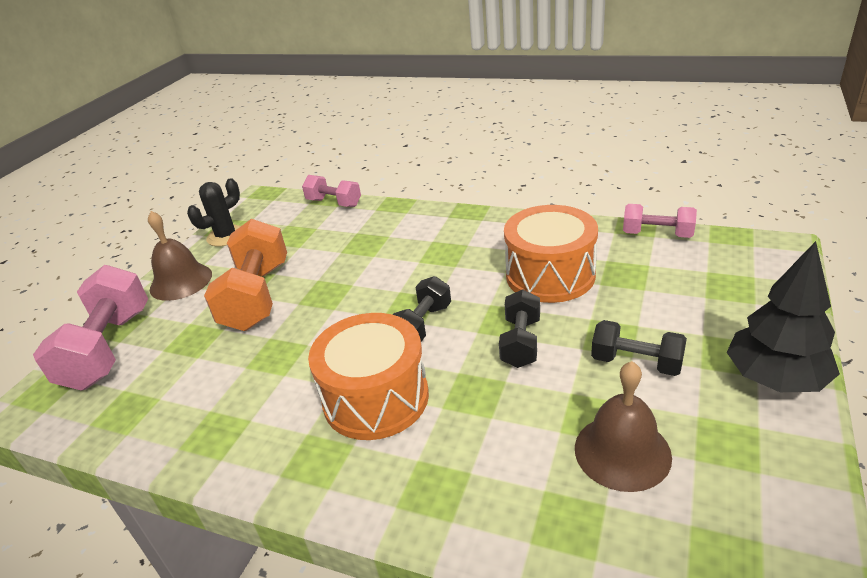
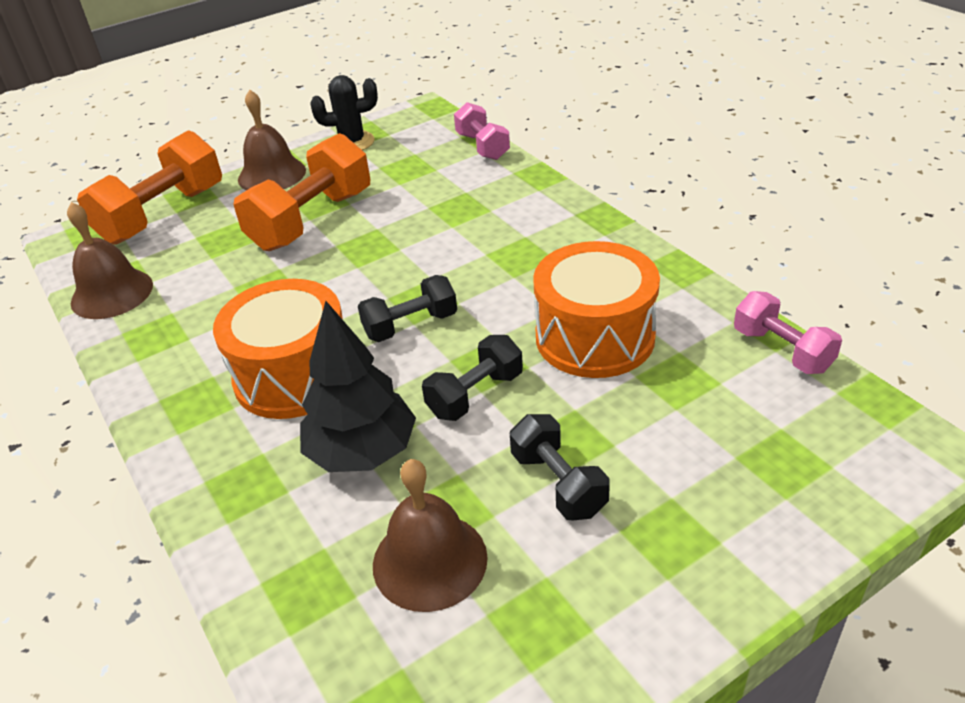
camera: 35 degrees right, 5 degrees up
pink dumbbell [33,265,148,391] -> orange dumbbell [77,130,222,245]
black tree [727,241,840,392] -> black tree moved to [300,301,416,472]
none -> brown bell [67,202,153,319]

